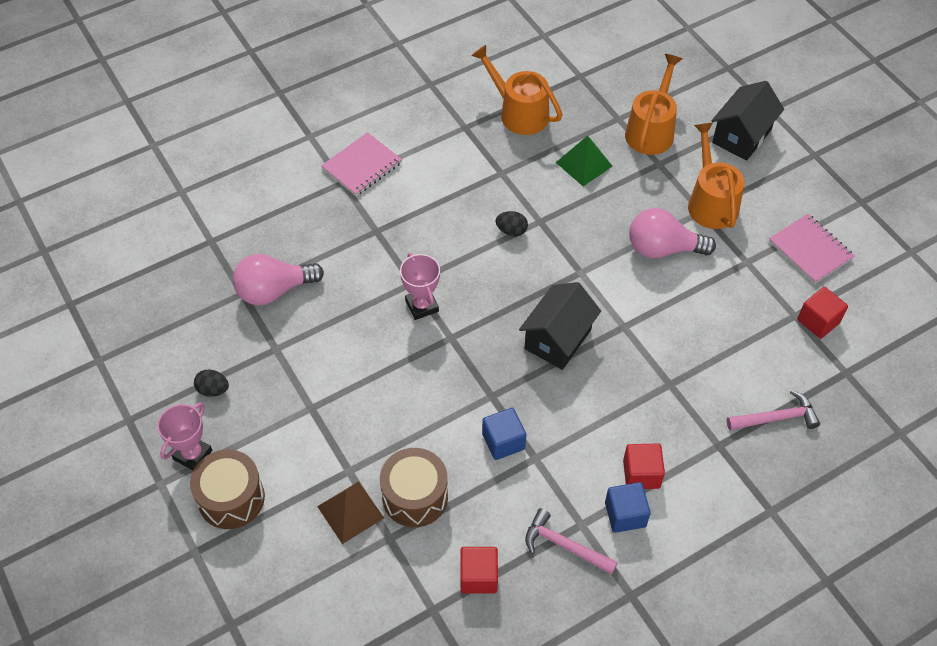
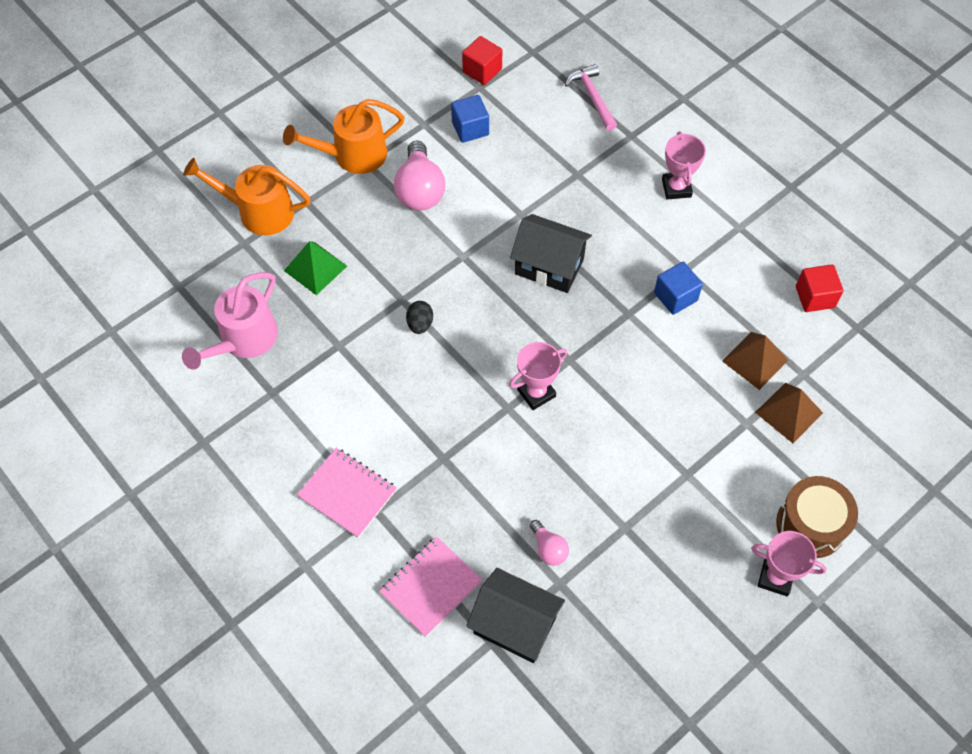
camera: 100 degrees left, 5 degrees up
black egg [194,370,229,396] -> none
pink light bulb [233,254,324,305] -> pink light bulb [530,520,569,566], size x0.52
brown drum [380,448,448,527] -> brown pyramid [722,332,788,390]
orange watering can [471,45,563,135] -> pink watering can [182,272,278,370]
pink hammer [525,508,618,575] -> none
blue cube [605,482,651,533] -> blue cube moved to [451,95,489,143]
red cube [623,443,665,489] -> pink trophy [662,132,706,199]
black house [711,81,784,161] -> black house moved to [466,568,565,663]
pink notebook [769,214,855,284] -> pink notebook moved to [379,536,483,637]

